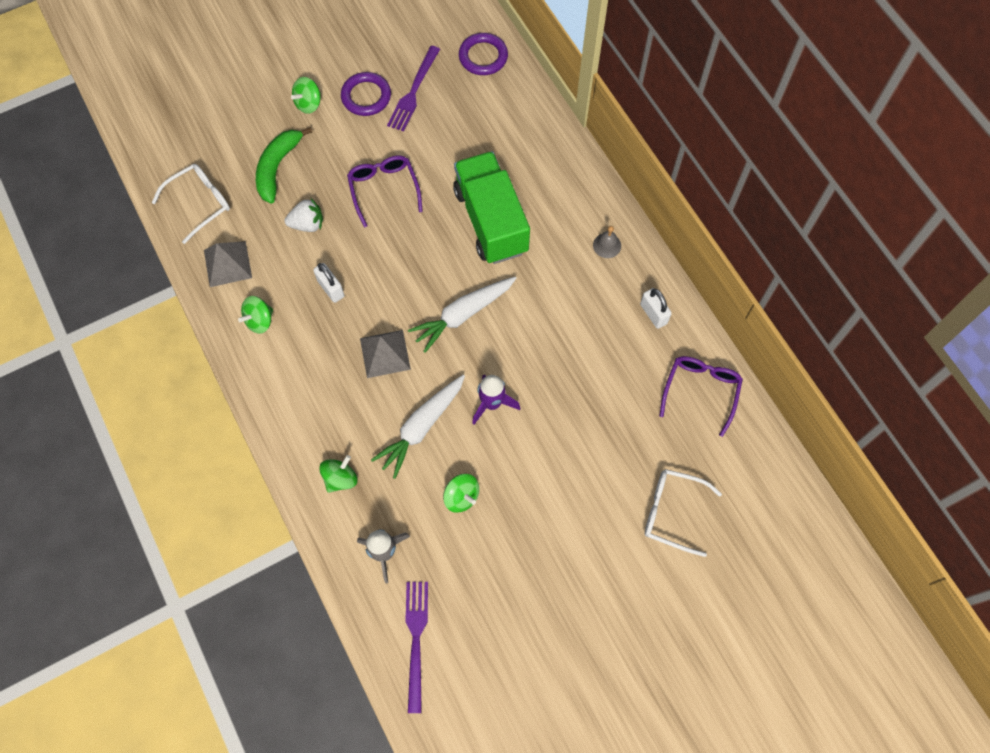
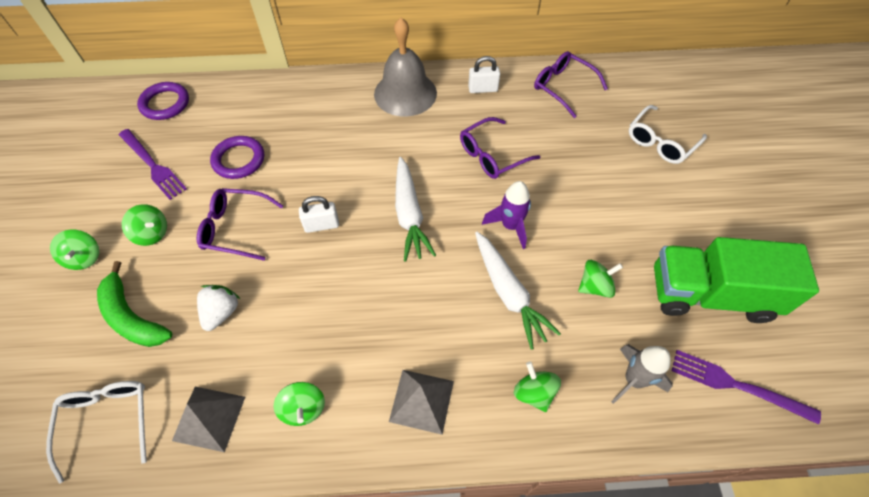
camera: 65 degrees left, 10 degrees down
white padlock [313,263,345,303] -> white padlock moved to [299,196,339,233]
purple ring [341,72,391,116] -> purple ring moved to [210,136,264,179]
grey pyramid [360,330,411,378] -> grey pyramid moved to [389,370,454,435]
green truck [453,151,530,264] -> green truck moved to [654,237,819,323]
grey bell [593,226,621,258] -> grey bell [374,17,437,117], size x2.45
none -> green spinning top [122,204,167,246]
none -> purple glasses [460,117,540,179]

